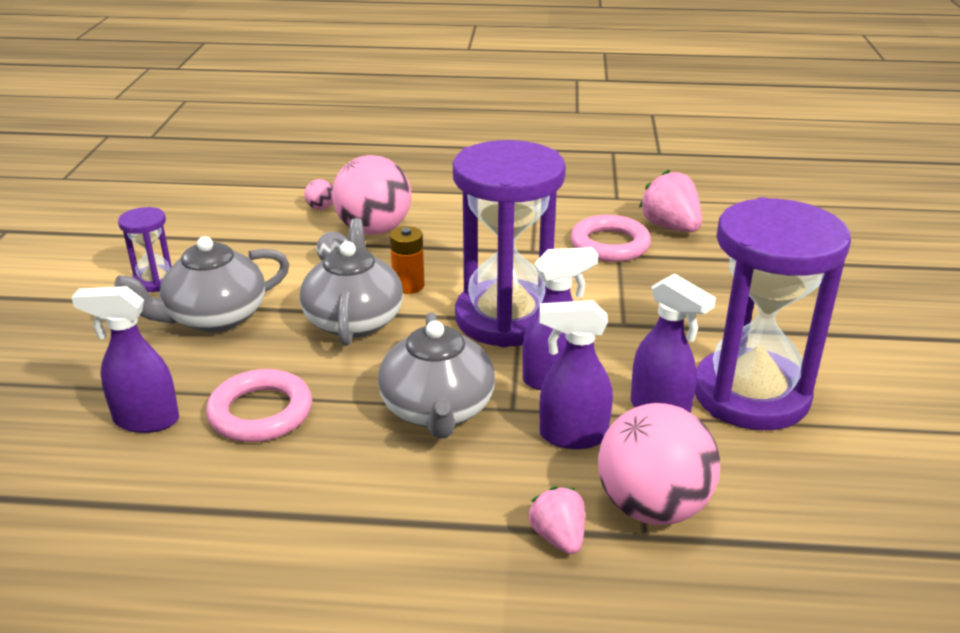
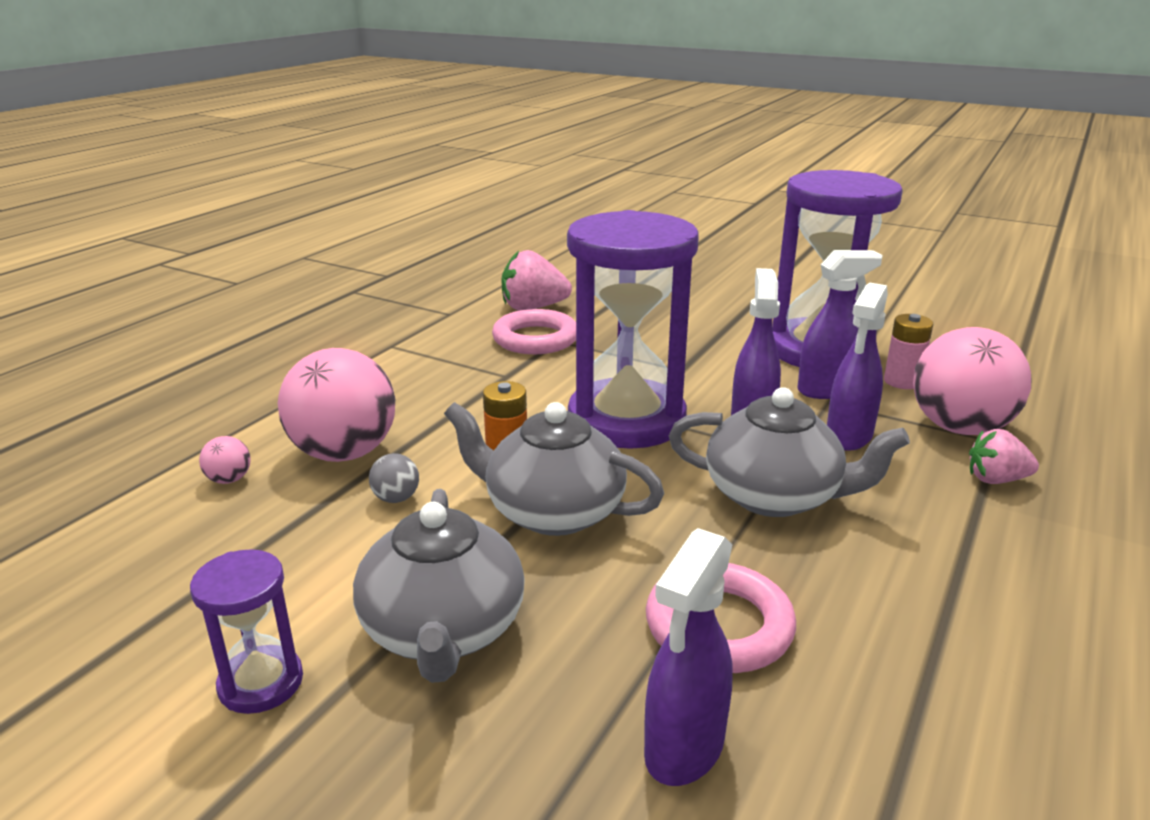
camera: 65 degrees left, 5 degrees down
none -> pink battery [884,314,933,389]

